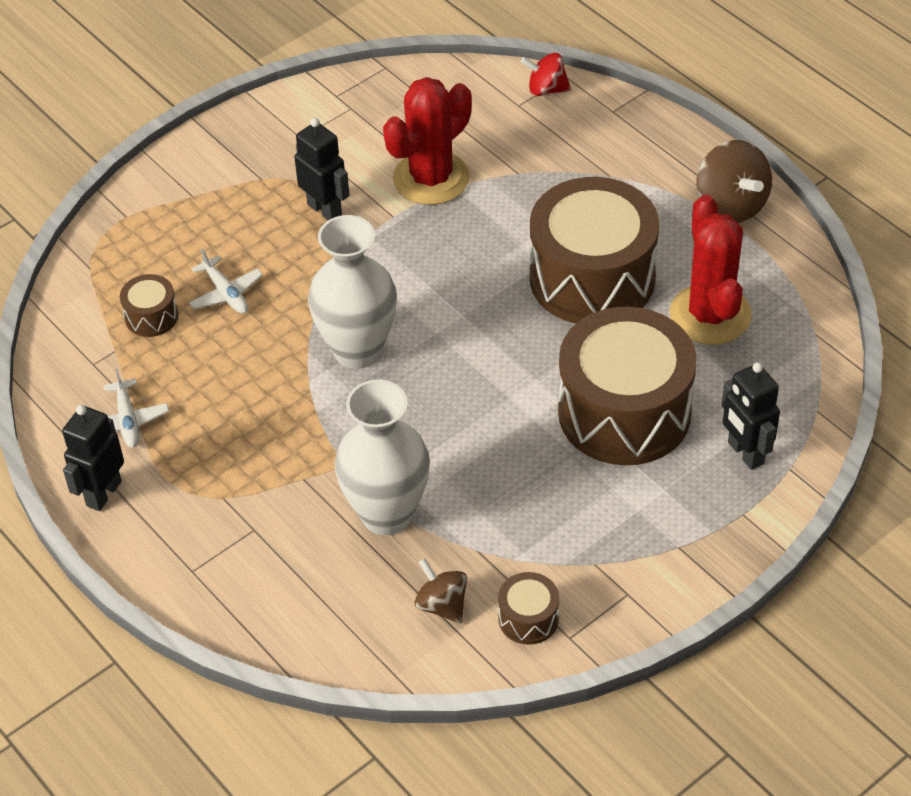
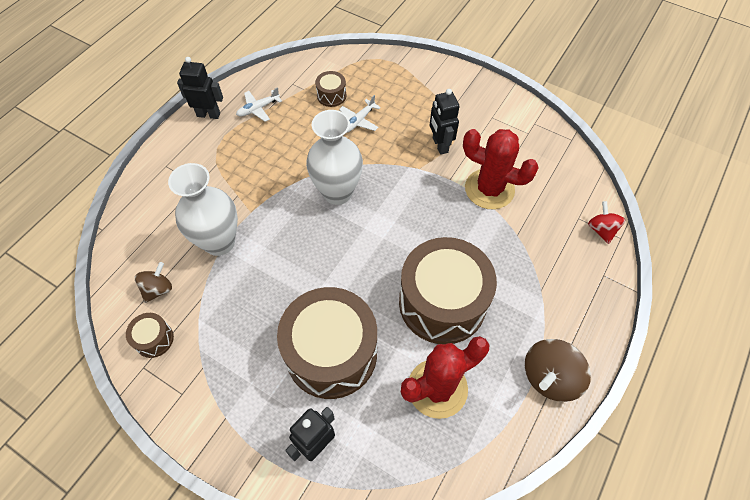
camera: 70 degrees right, 10 degrees up
black robot [294,118,350,220] -> black robot turned 135 degrees clockwise [430,89,459,155]

